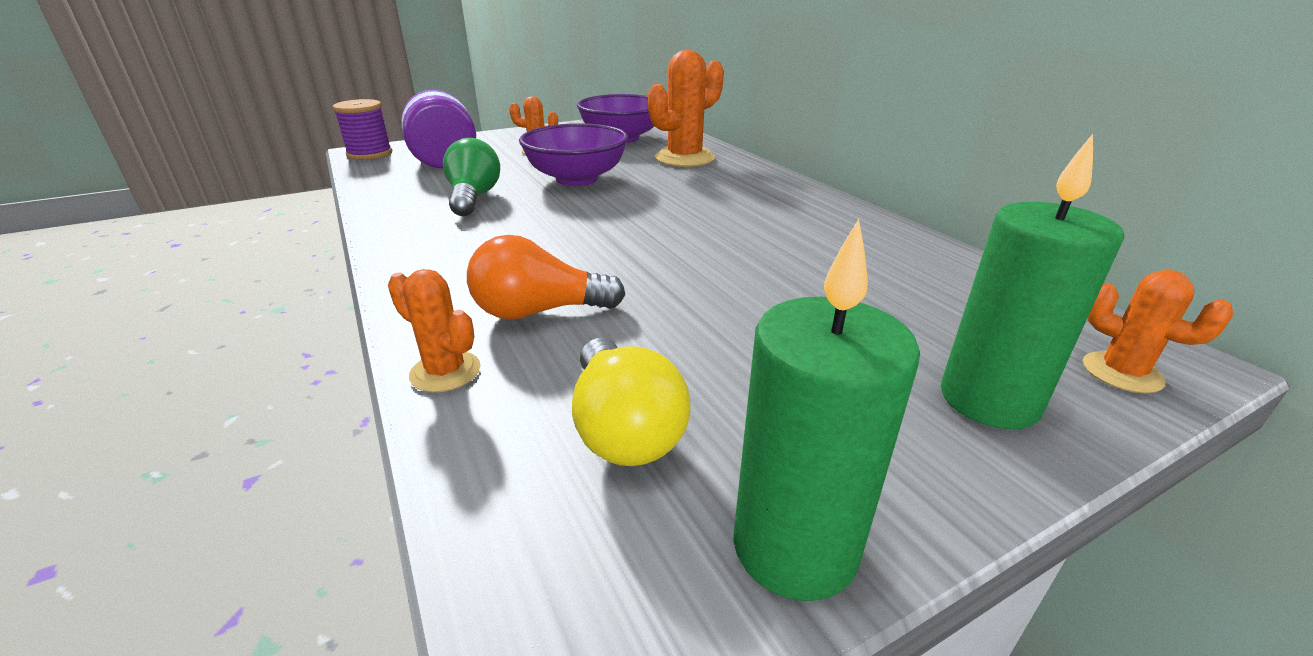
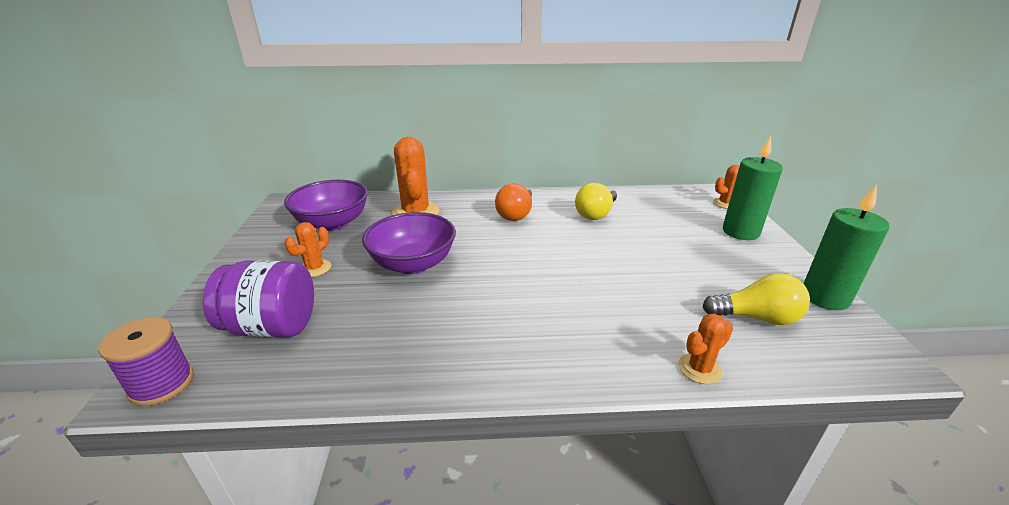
camera: 65 degrees left, 0 degrees up
green light bulb [443,138,500,216] -> none
orange light bulb [467,235,625,320] -> orange light bulb moved to [495,184,532,221]
none -> yellow light bulb [575,183,617,220]

